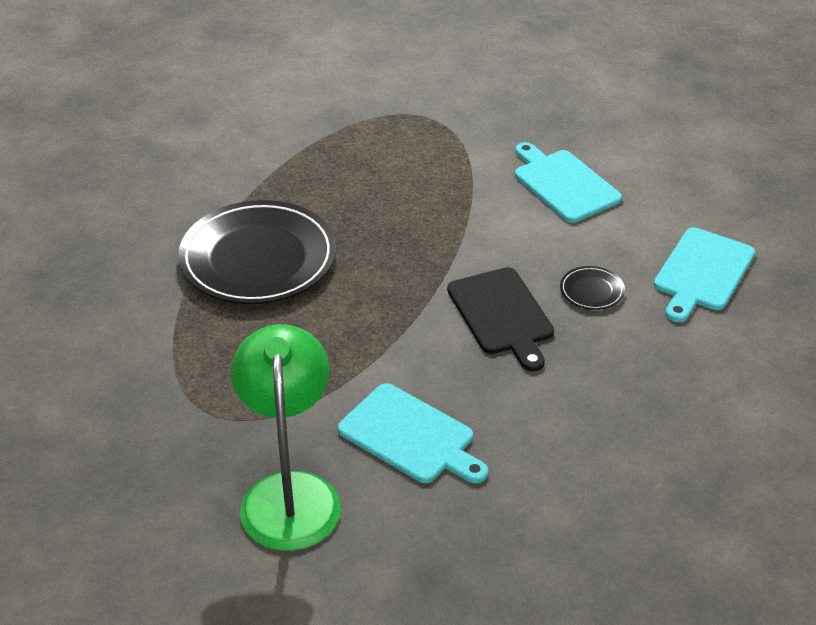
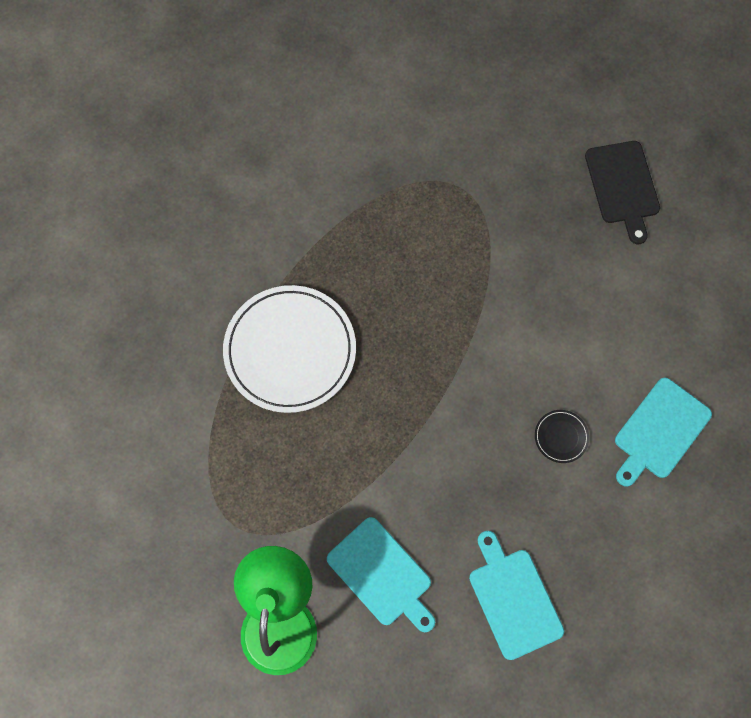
camera: 10 degrees right, 30 degrees up
black plate [178,200,336,304] -> white plate [223,285,356,413]
black cutting board [447,267,554,372] -> black cutting board moved to [585,141,660,244]
turquoise cutting board [515,142,622,223] -> turquoise cutting board moved to [469,531,564,660]

